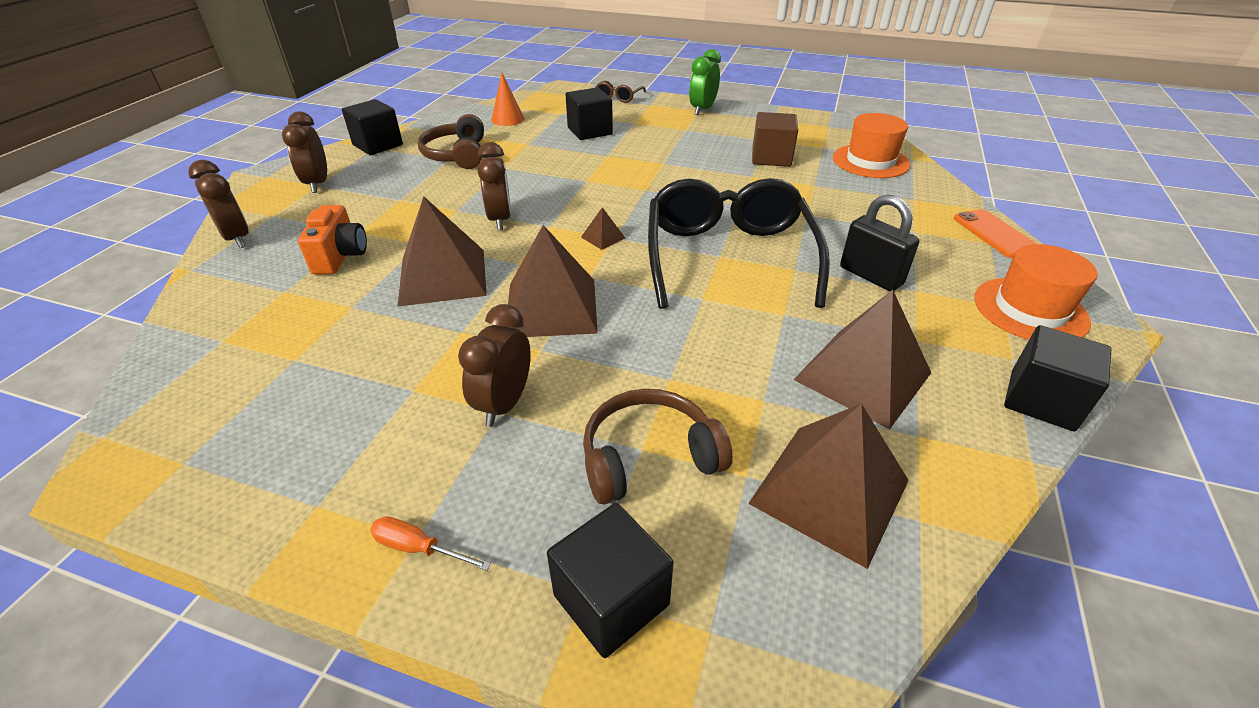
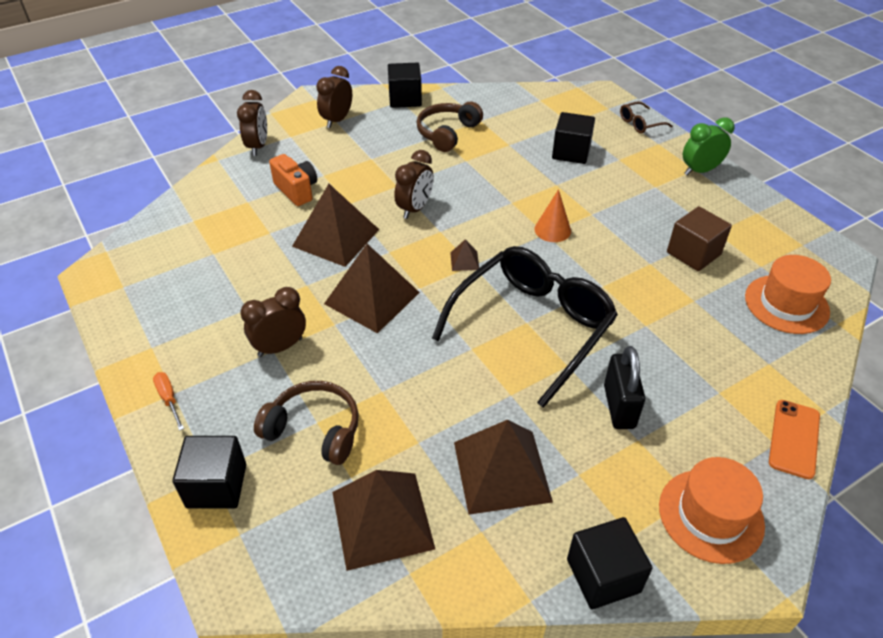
camera: 40 degrees right, 5 degrees up
orange camera [298,205,367,274] -> orange camera turned 75 degrees counterclockwise [269,154,317,206]
orange cone [491,73,525,126] -> orange cone moved to [534,189,571,242]

